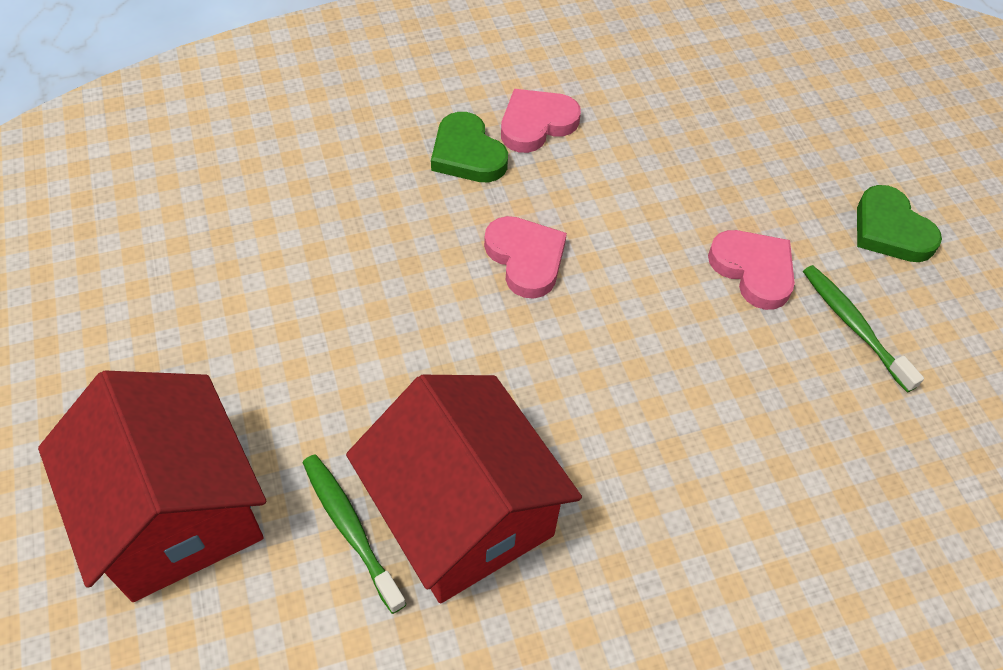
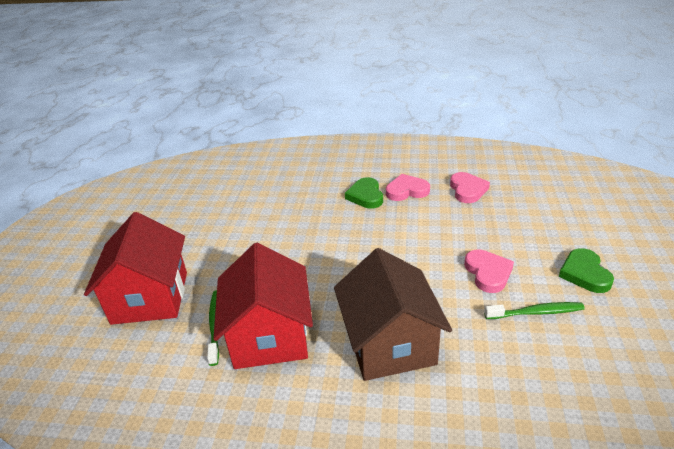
camera: 30 degrees right, 20 degrees down
pink heart [484,216,567,299] -> pink heart moved to [450,172,490,203]
green toothbrush [803,265,924,393] -> green toothbrush turned 90 degrees clockwise [484,302,585,319]
none -> brown house [334,248,452,381]

